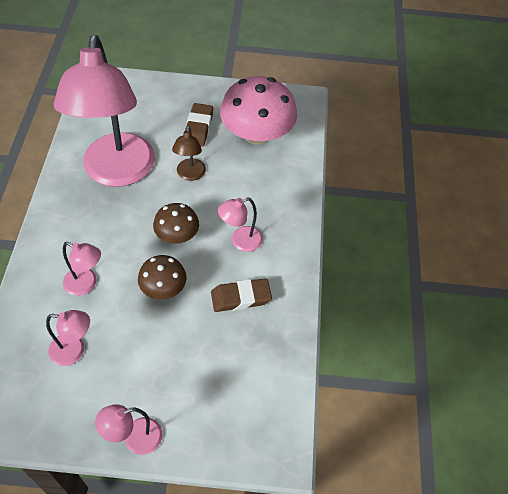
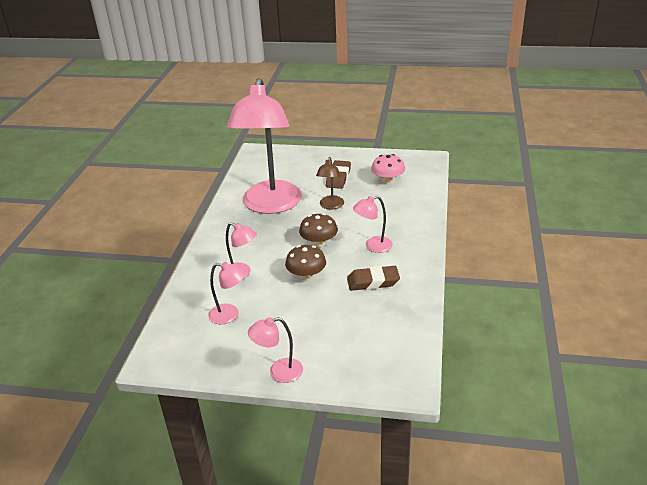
camera: 10 degrees right, 20 degrees down
pink mushroom [220,76,297,145] -> pink mushroom [371,154,405,184], size x0.53

